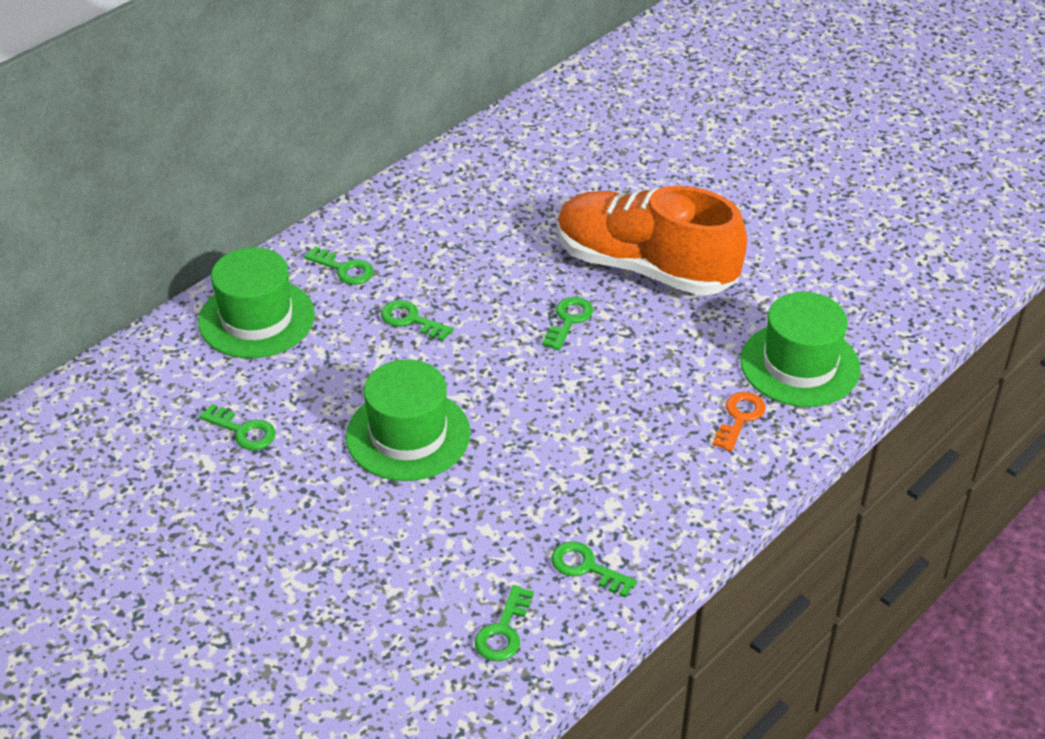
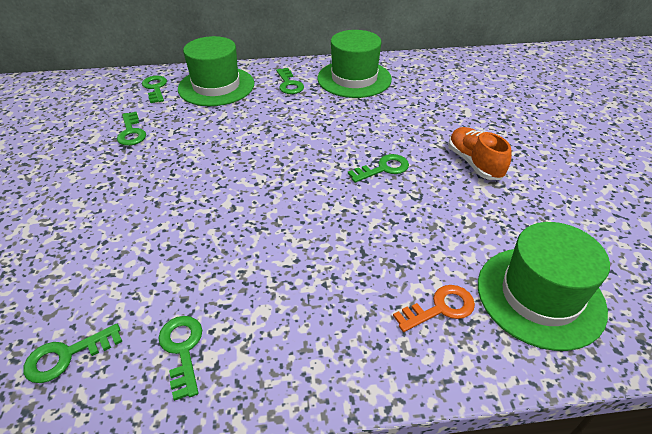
camera: 40 degrees right, 0 degrees up
green hat [346,359,471,481] -> green hat moved to [318,30,392,98]
green key [381,300,454,341] -> green key moved to [142,76,167,103]
orange shoe [557,186,747,296] -> orange shoe [449,127,512,180], size x0.48

